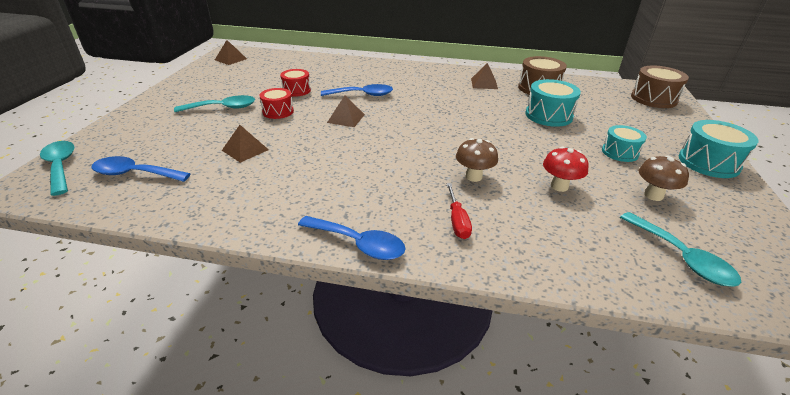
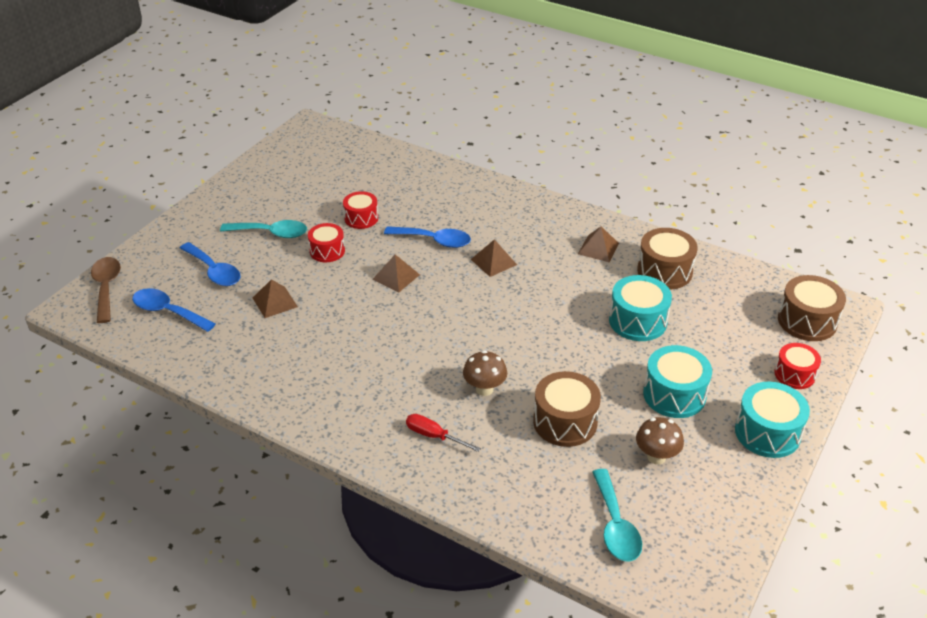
camera: 20 degrees right, 5 degrees up
turquoise spoon [40,141,74,196] -> brown spoon [91,257,121,323]
brown pyramid [215,40,247,65] -> brown pyramid moved to [471,239,517,277]
blue spoon [298,216,406,260] -> blue spoon moved to [180,242,240,286]
red screwdriver [446,183,472,239] -> red screwdriver turned 105 degrees clockwise [406,414,481,452]
red mushroom [543,147,589,192] -> brown drum [533,371,601,447]
turquoise drum [602,125,647,162] -> turquoise drum [643,345,712,418], size x1.52
none -> red drum [774,343,821,389]

